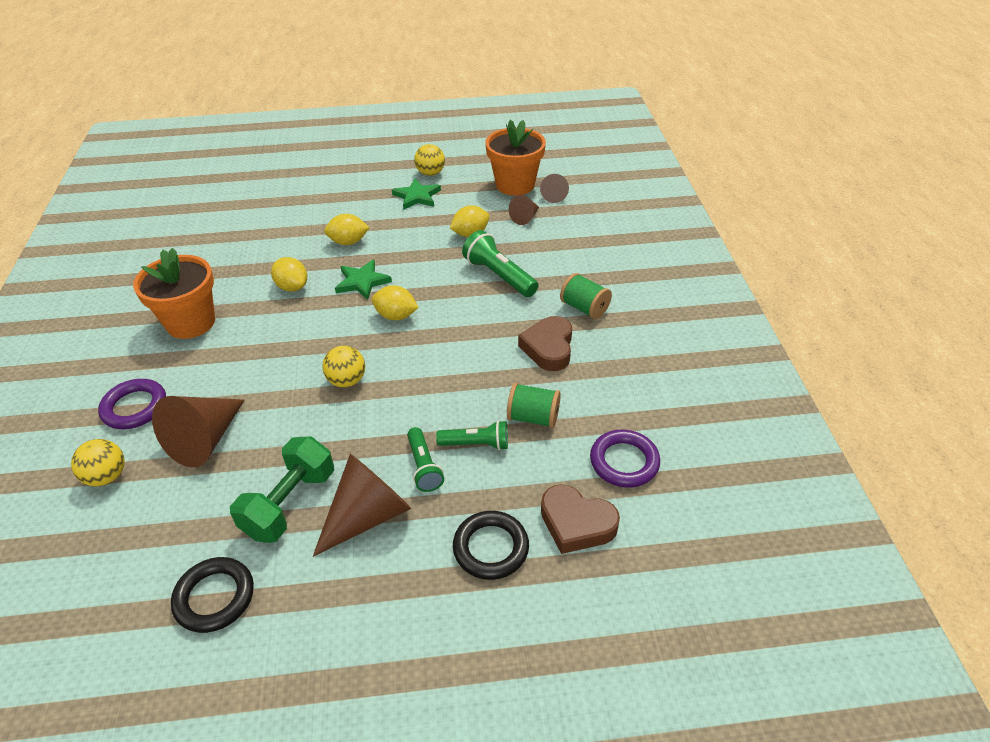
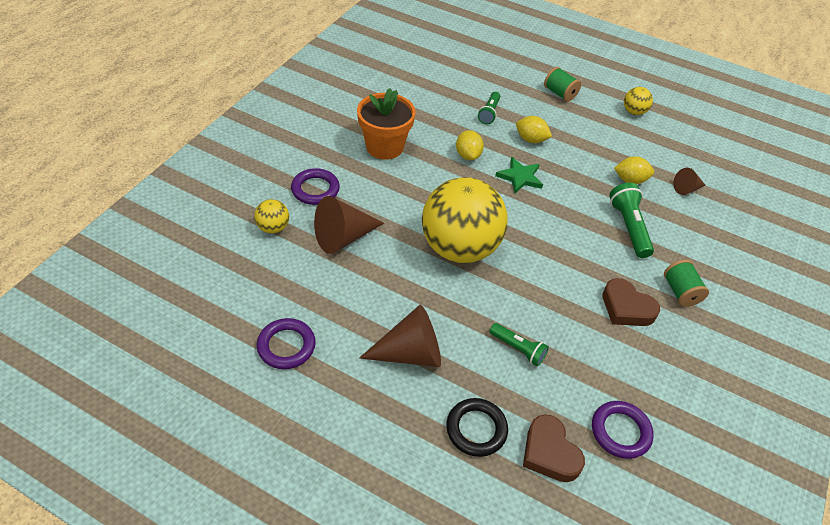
camera: 30 degrees right, 5 degrees up
black ring [171,557,254,633] -> purple ring [257,318,316,369]
green dumbbell [230,436,334,543] -> none
yellow ball [322,346,365,388] -> yellow ball [422,177,508,263], size x2.43
yellow lemon [371,285,419,320] -> none
green star [392,179,441,210] -> none
green flashlight [407,427,444,492] -> green flashlight moved to [478,92,500,125]
orange flower pot [485,120,546,196] -> none
green spool [507,383,561,428] -> green spool moved to [544,67,581,102]
brown heart [518,316,572,371] -> brown heart turned 90 degrees counterclockwise [602,278,660,326]
brown cone [540,174,569,203] -> none

